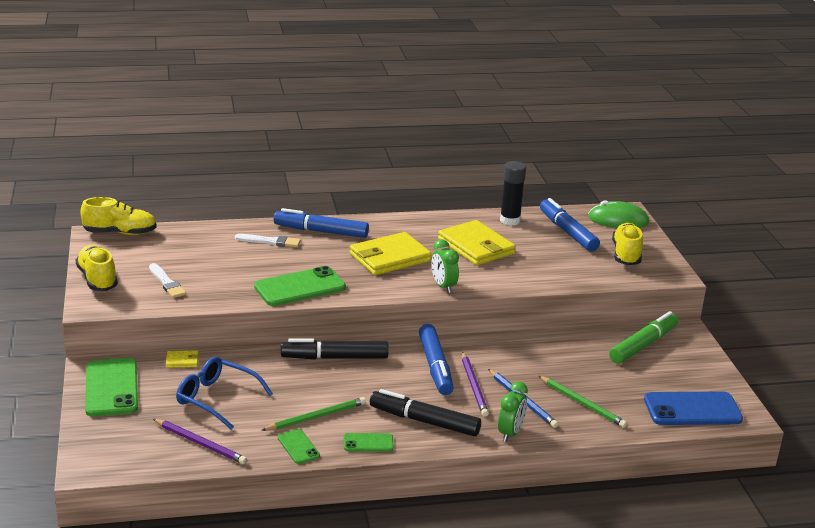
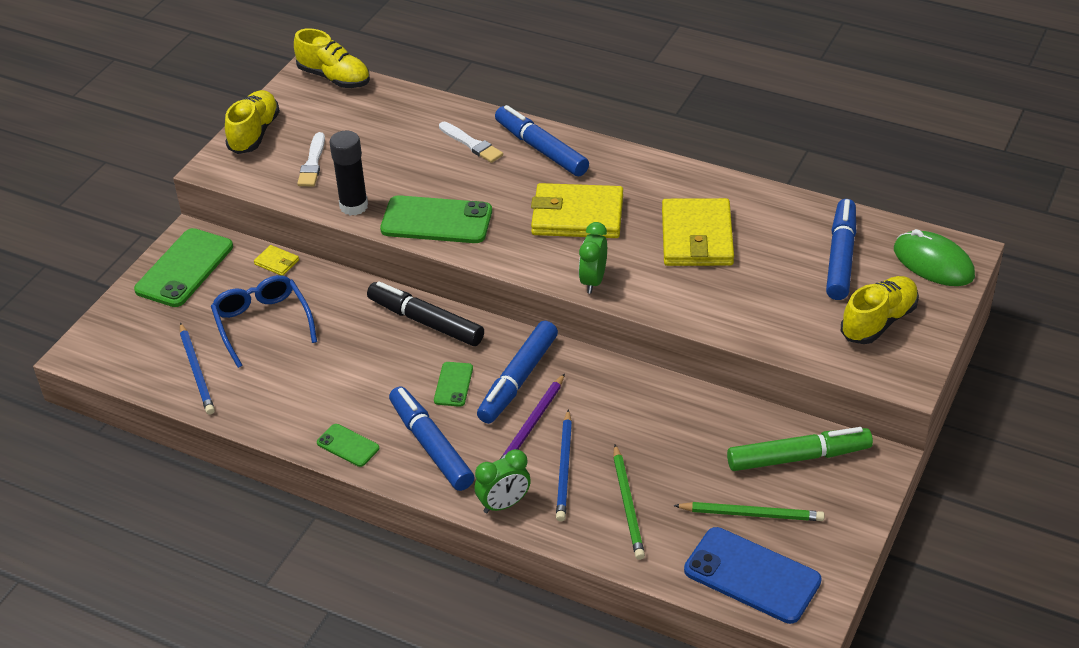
camera: 40 degrees right, 15 degrees up
purple pencil [153,419,247,464] -> blue pencil [180,323,215,415]
green pencil [261,397,366,431] -> green pencil moved to [673,502,825,521]
green phone [277,429,320,464] -> green phone moved to [434,362,473,407]
black marker [370,389,481,436] -> blue marker [389,386,474,491]
black glue stick [500,161,526,226] -> black glue stick moved to [329,131,368,216]

